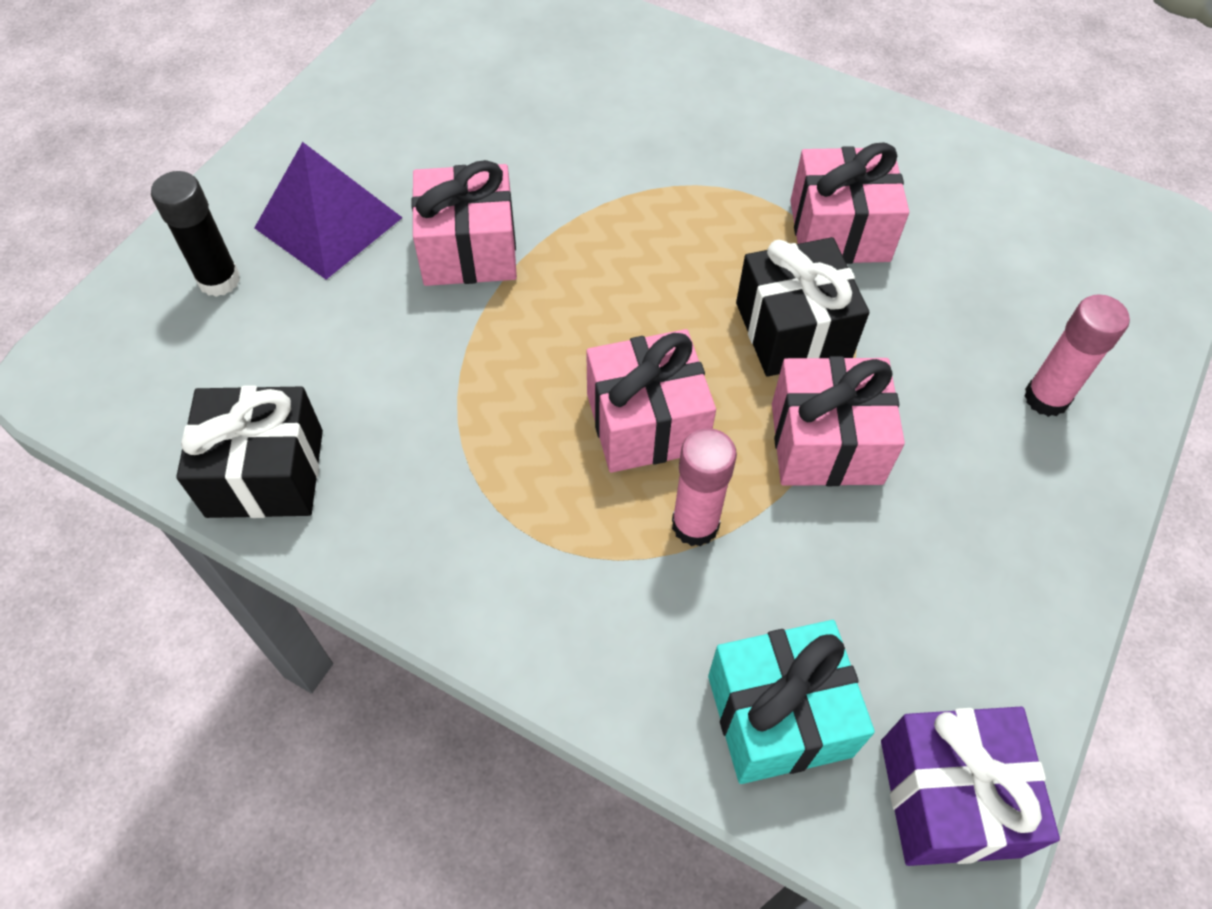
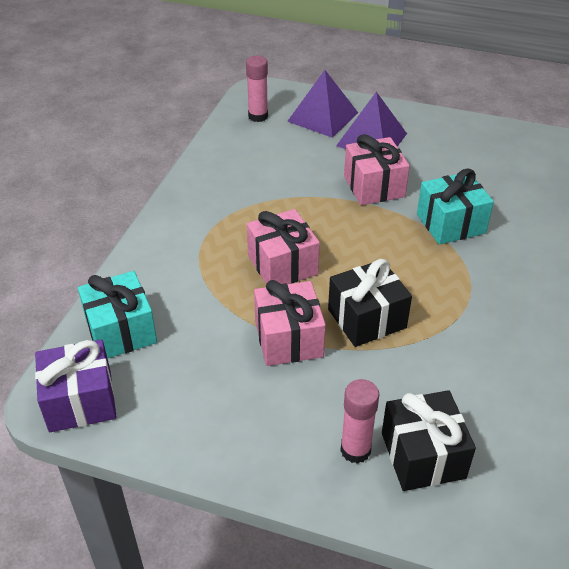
camera: 80 degrees right, 15 degrees down
black glue stick [151,171,240,297] -> purple pyramid [287,70,358,138]
black gift [176,385,323,518] -> black gift moved to [382,390,476,491]
pink glue stick [672,428,737,546] -> pink glue stick moved to [246,56,268,122]
pink gift [790,142,909,264] -> none
none -> turquoise gift [417,169,494,245]

